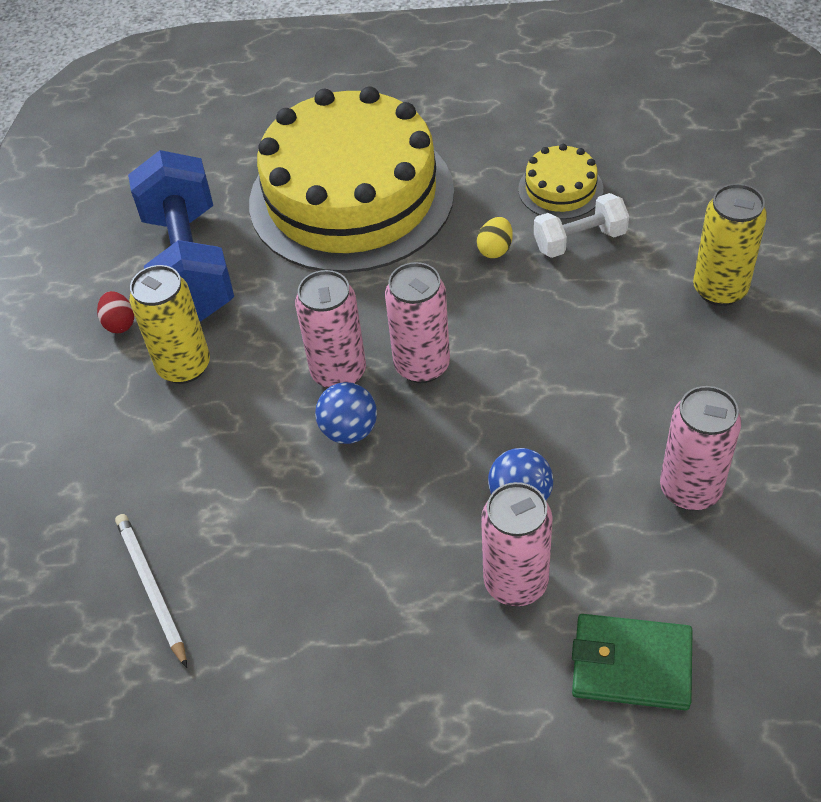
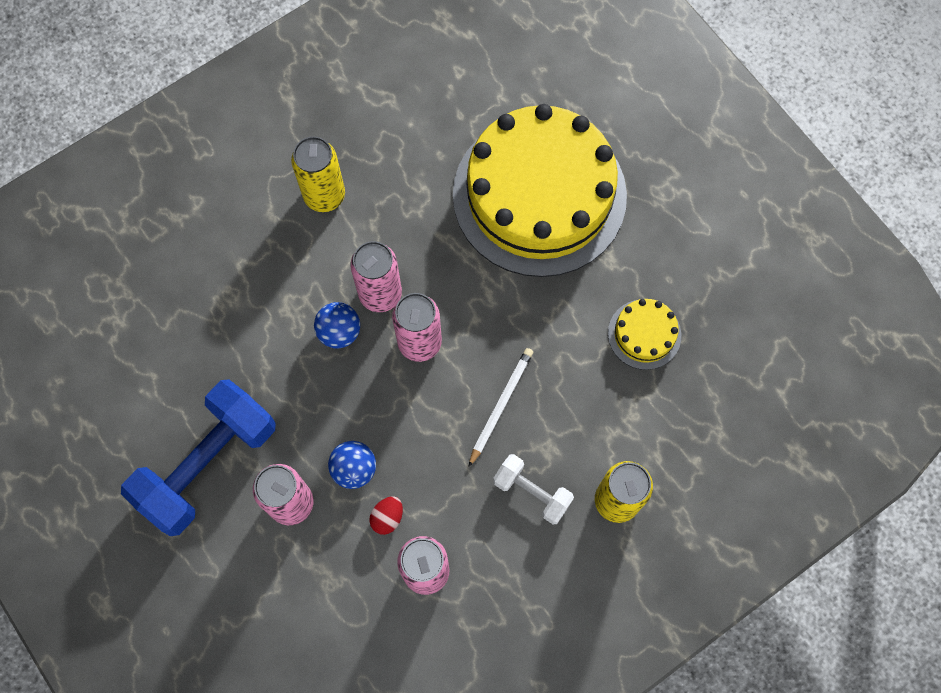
camera: 50 degrees right, 20 degrees up
red egg [97,291,134,333] -> red egg moved to [369,496,403,535]
white pencil [115,514,187,668] -> white pencil moved to [469,348,533,467]
blue dumbbell [128,150,234,322] -> blue dumbbell moved to [121,379,276,536]
yellow egg [477,217,513,258] -> none
white dumbbell [534,193,629,258] -> white dumbbell moved to [493,454,574,524]
green wallet [572,614,693,710] -> none

